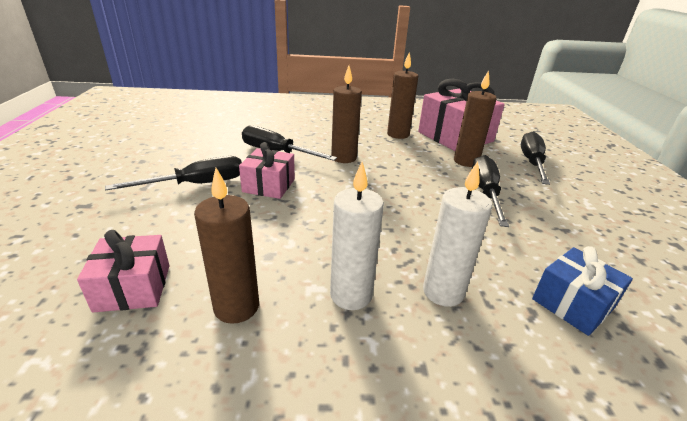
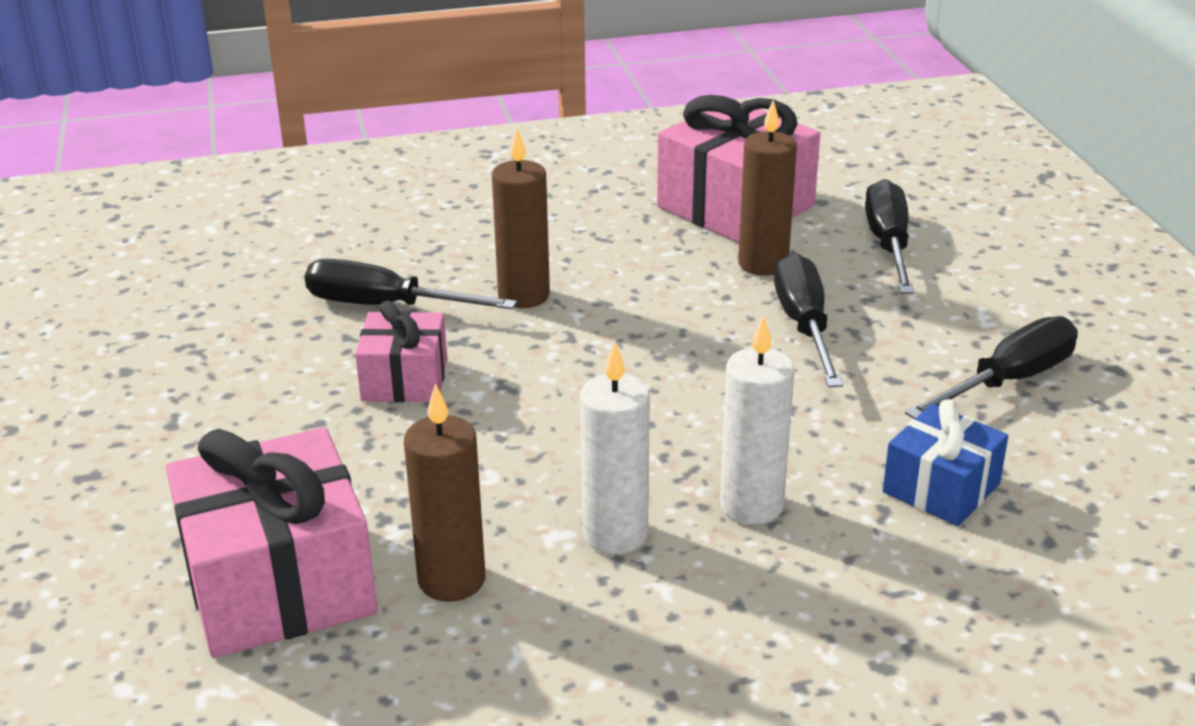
camera: 10 degrees left, 0 degrees up
pink gift [77,230,170,313] -> pink gift [166,427,378,658], size x1.76
black screwdriver [105,156,242,190] -> black screwdriver moved to [905,316,1078,419]
brown candle [387,52,418,139] -> none

